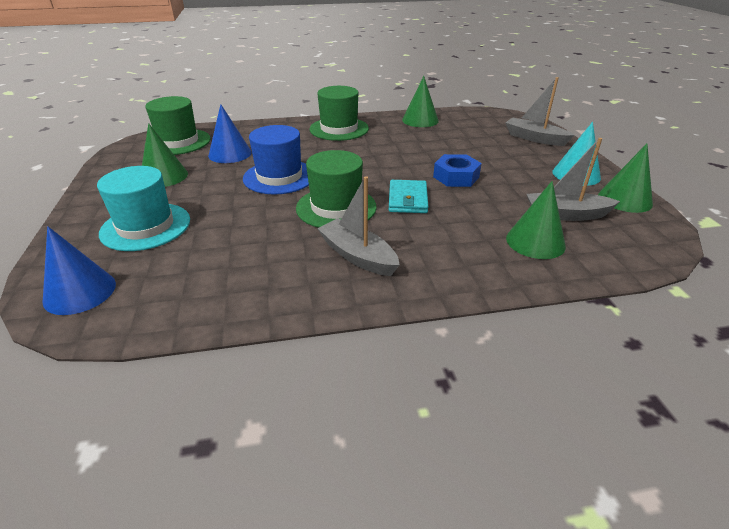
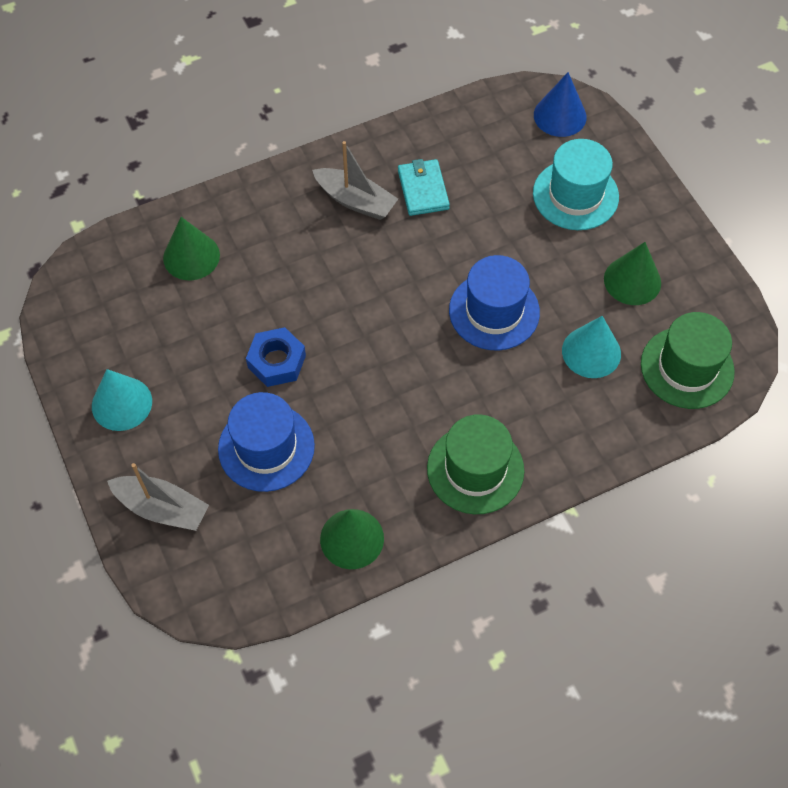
camera: 165 degrees right, 25 degrees up
blue cone [208,104,252,163] -> turquoise cone [562,316,621,378]
green hat [296,150,377,228] -> none
turquoise wallet [389,180,428,213] -> turquoise wallet moved to [398,159,450,216]
grey boat [527,138,620,221] -> none
green cone [598,143,653,213] -> none
none -> blue hat [218,392,315,492]

